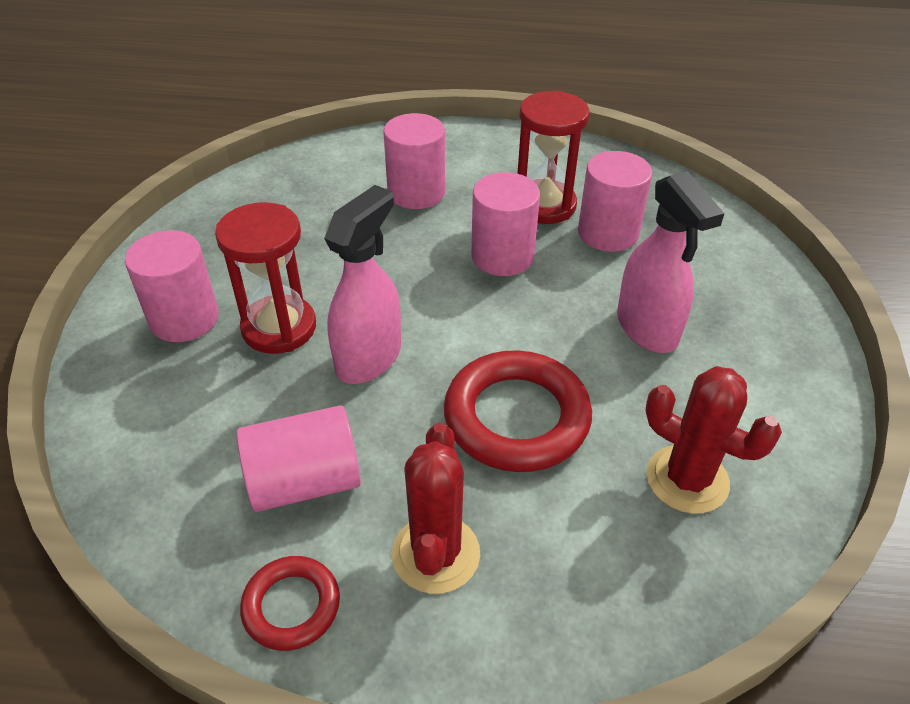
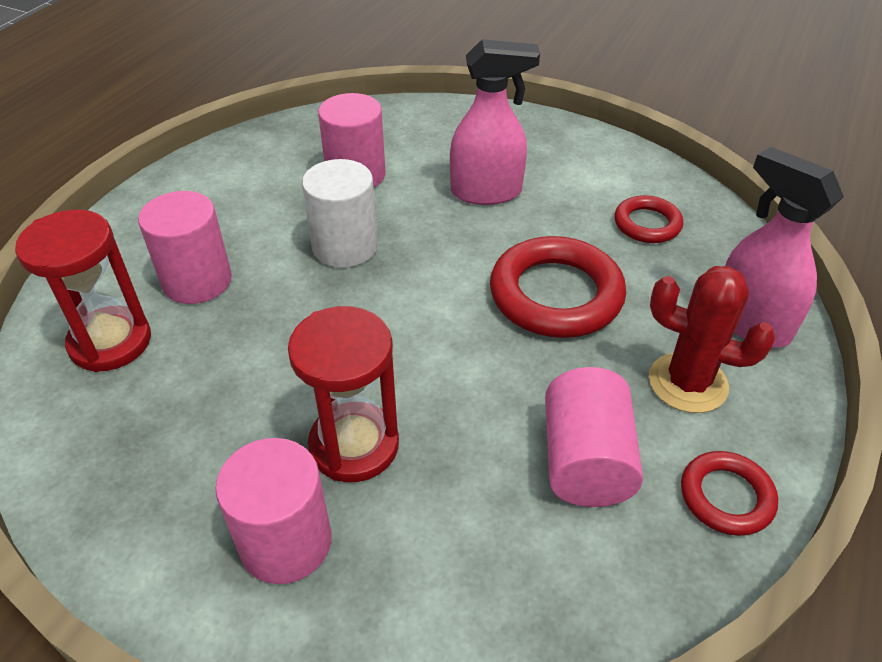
camera: 70 degrees left, 0 degrees up
pink spray bottle [324,185,401,384] -> pink spray bottle moved to [725,147,844,347]
pink cylinder [471,172,540,276] -> white cylinder [302,159,378,268]
red hourglass [517,91,589,224] -> red hourglass moved to [15,210,151,372]
red cactus [645,366,782,514] -> red ring [614,195,683,243]

